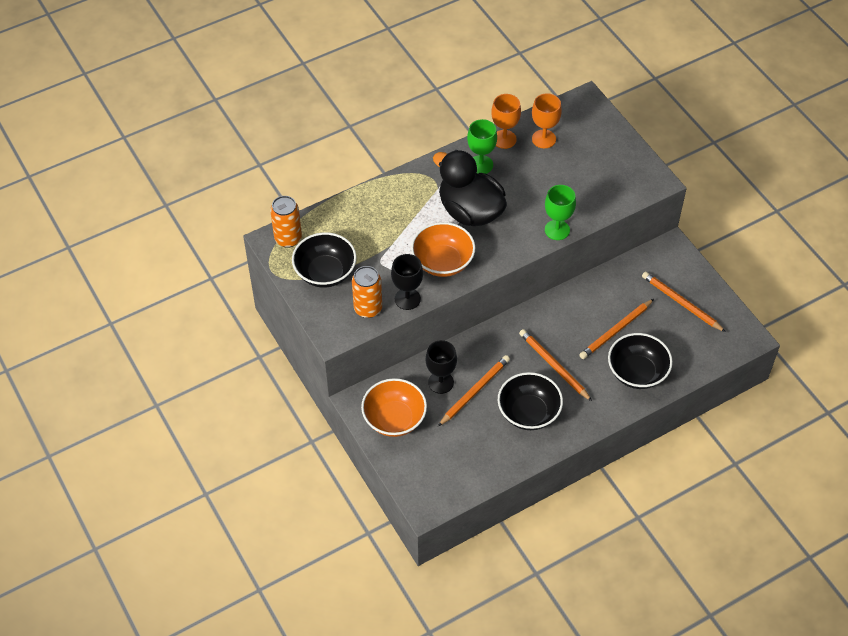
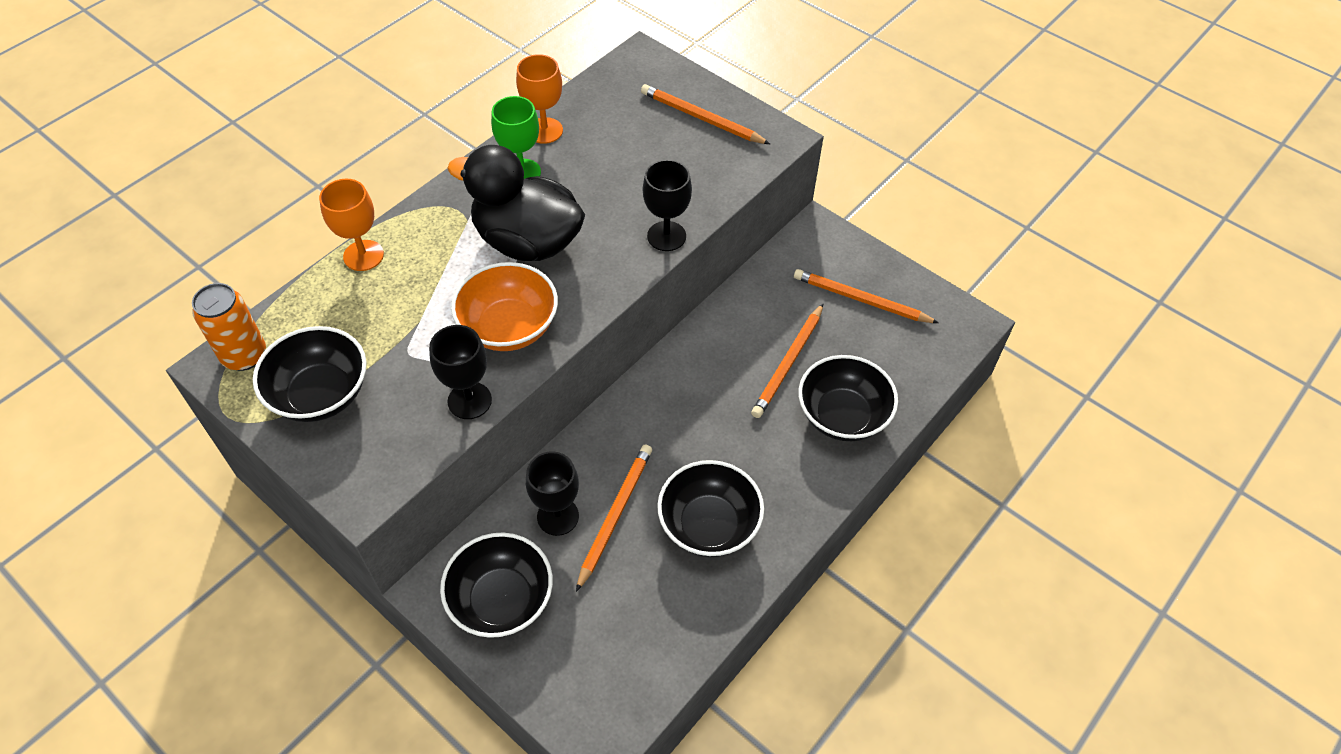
camera: 20 degrees left, 0 degrees up
orange can [352,266,382,318] -> none
orange bowl [361,378,427,437] -> black bowl [440,532,553,638]
orange pencil [519,329,592,401] -> orange pencil moved to [641,84,770,144]
orange goblet [532,93,562,148] -> orange goblet moved to [319,179,384,271]
green goblet [545,185,576,240] -> black goblet [643,159,692,251]

